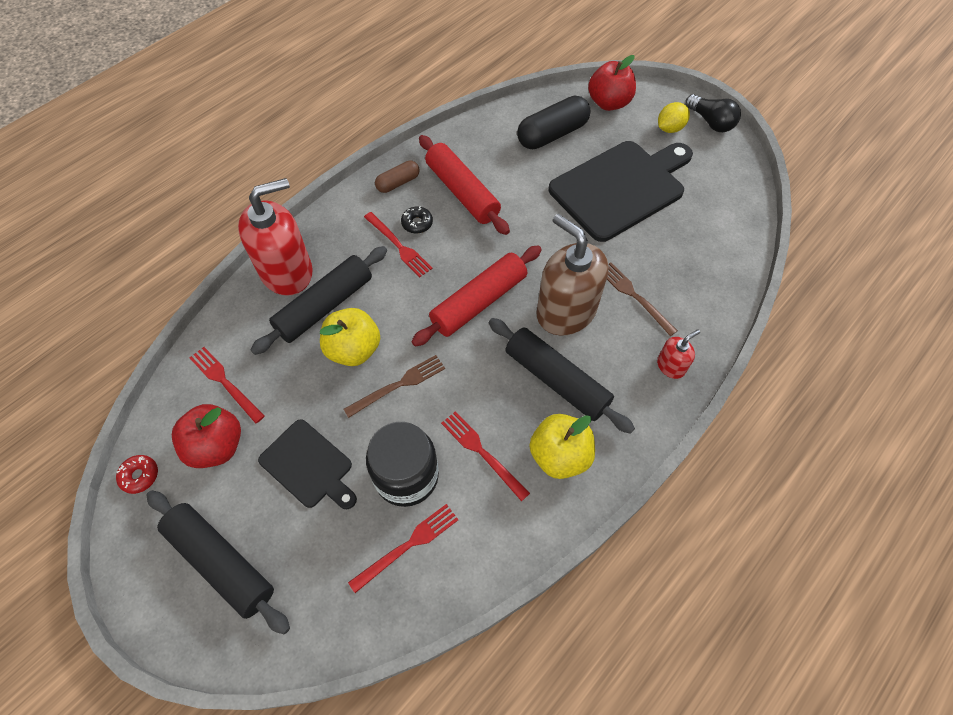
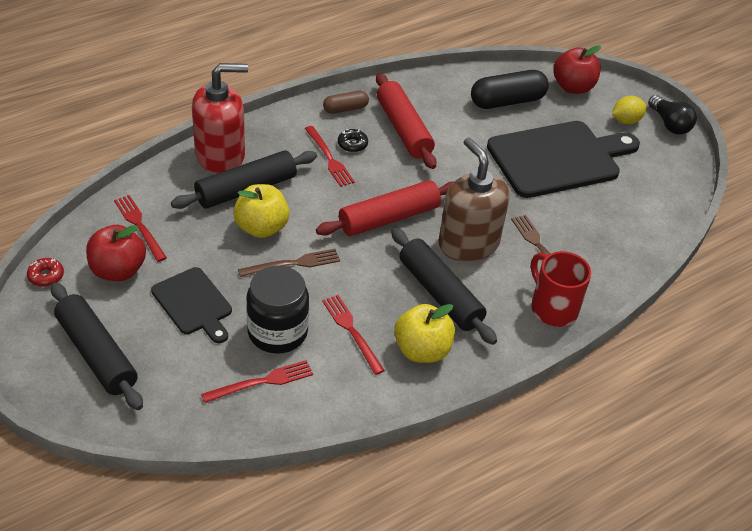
camera: 10 degrees right, 15 degrees down
red soap dispenser [657,330,700,379] -> red mug [531,251,591,327]

